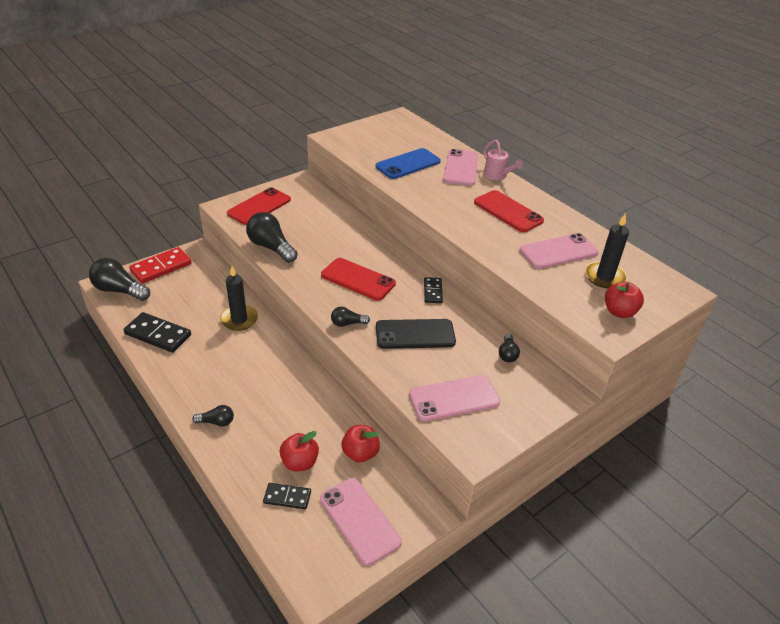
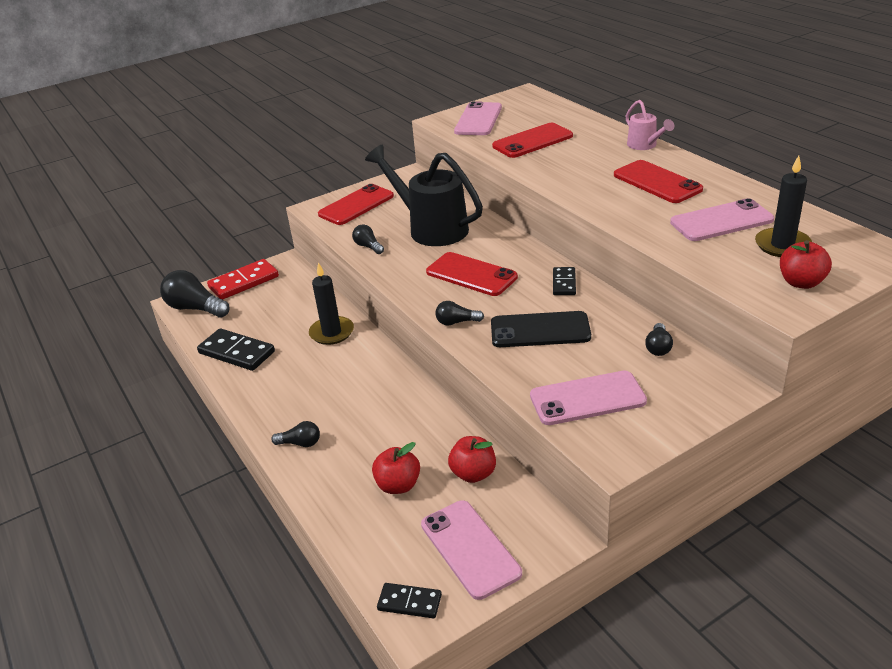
camera: 10 degrees right, 5 degrees down
black light bulb [246,212,298,263] -> black light bulb [352,224,384,254], size x0.53
black domino [263,483,311,509] -> black domino moved to [377,583,442,618]
blue phone [375,148,441,179] -> red phone [492,123,573,158]
pink phone [443,149,478,186] -> pink phone moved to [454,101,502,135]
none -> black watering can [365,145,483,246]

